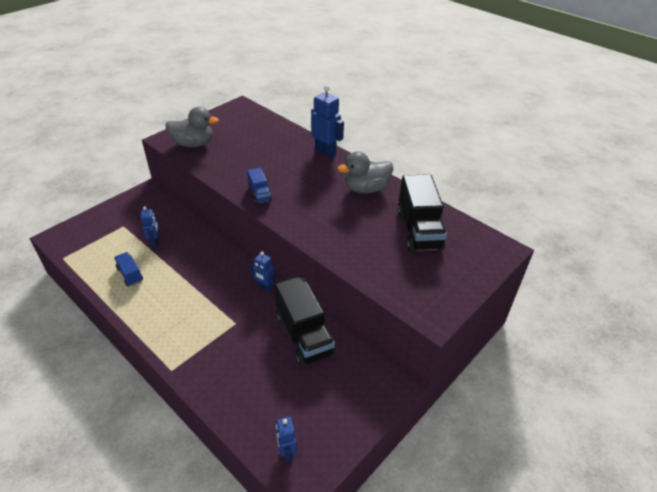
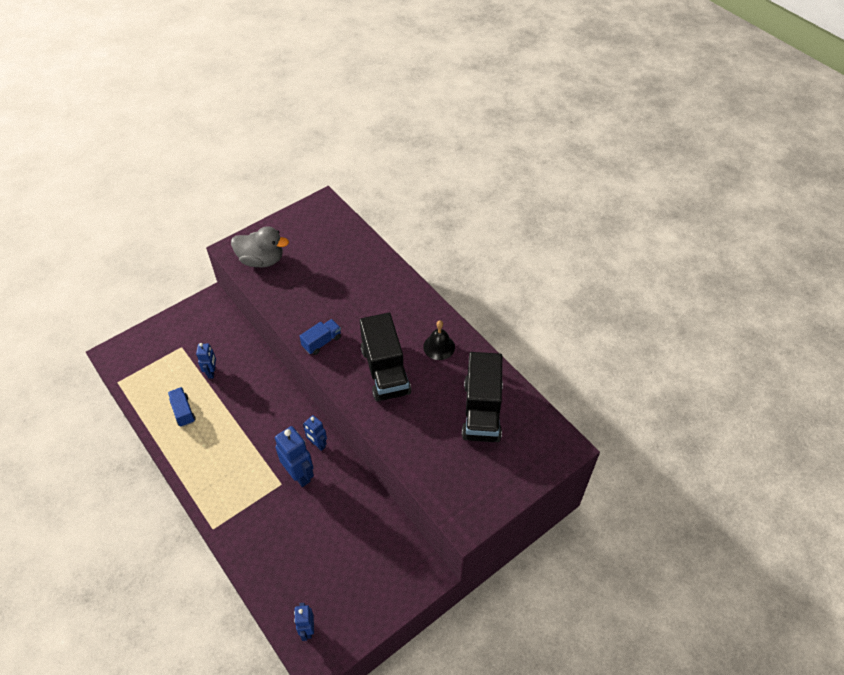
camera: 10 degrees right, 10 degrees up
blue truck [247,168,272,204] -> blue truck turned 120 degrees counterclockwise [300,319,341,355]
black truck [274,275,335,366] -> black truck moved to [360,313,411,402]
blue robot [311,85,344,158] -> blue robot moved to [275,426,314,487]
grey duck [337,151,393,193] -> black bell [423,320,455,360]

